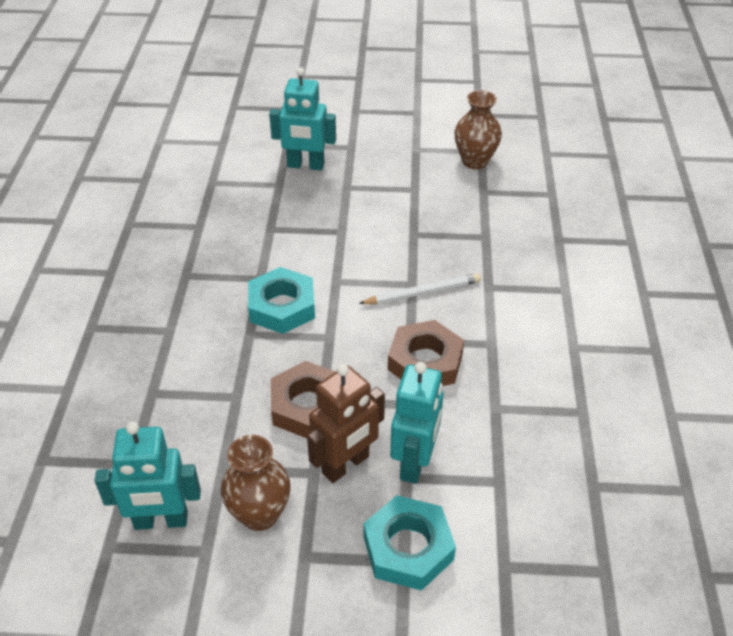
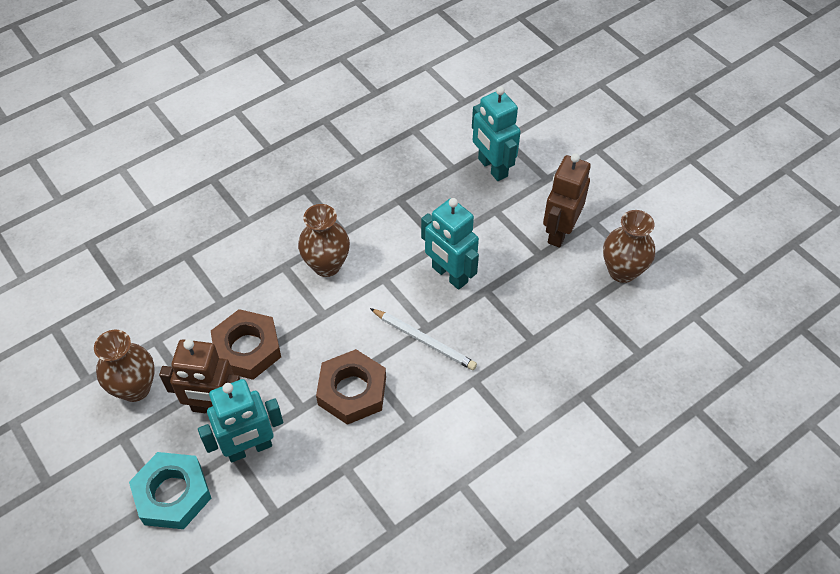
camera: 50 degrees right, 10 degrees up
turquoise robot [94,422,201,530] -> turquoise robot moved to [421,198,479,290]
turquoise nut [248,267,315,334] -> brown vase [298,204,350,277]
none -> brown robot [543,153,591,248]

